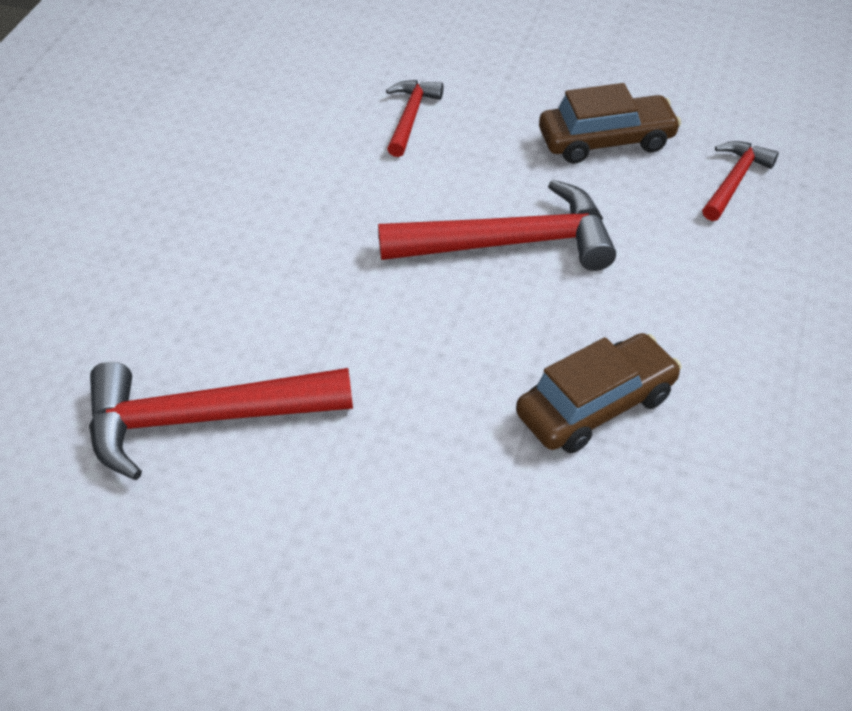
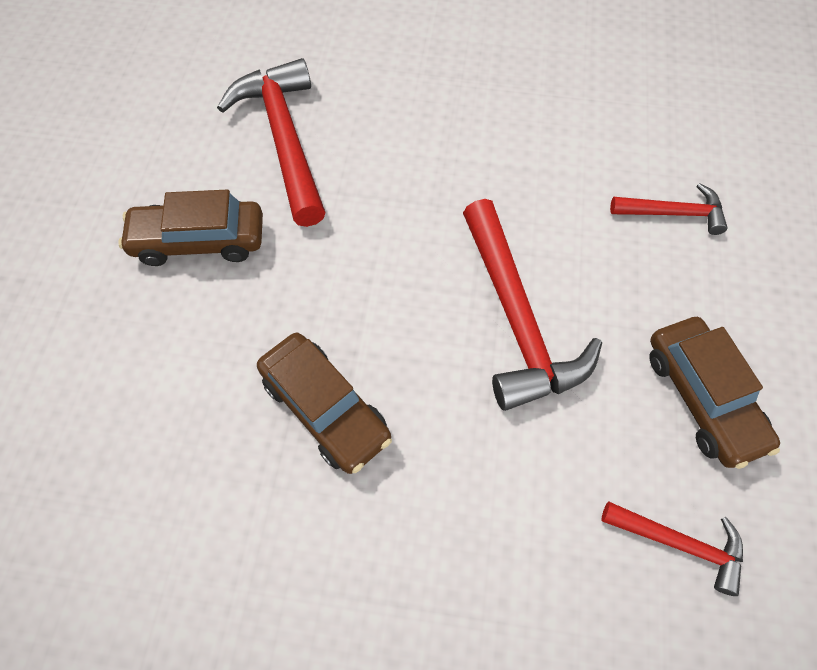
camera: 80 degrees right, 15 degrees up
none -> brown car [118,190,263,266]

